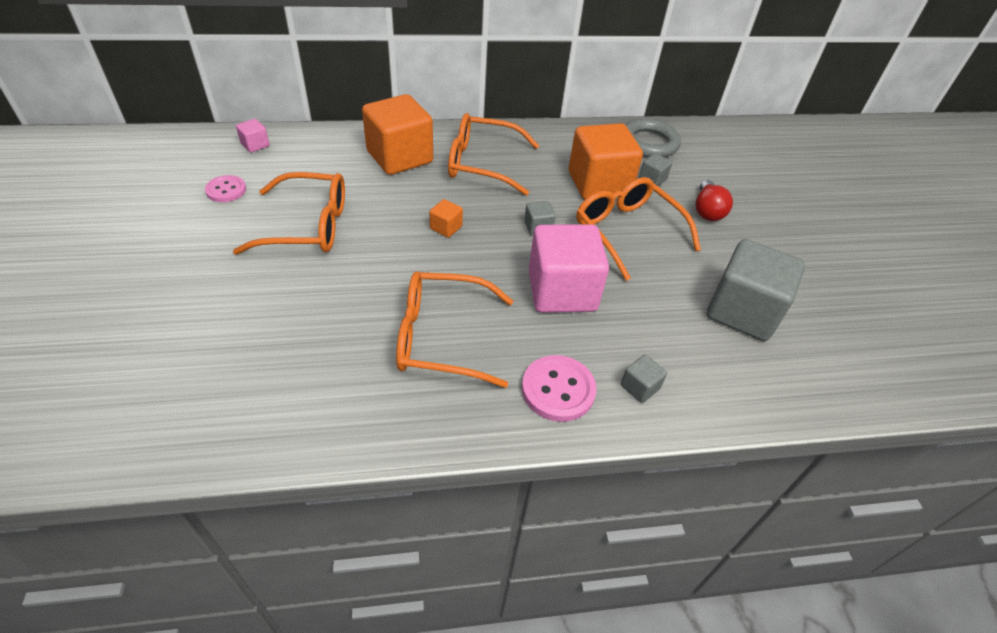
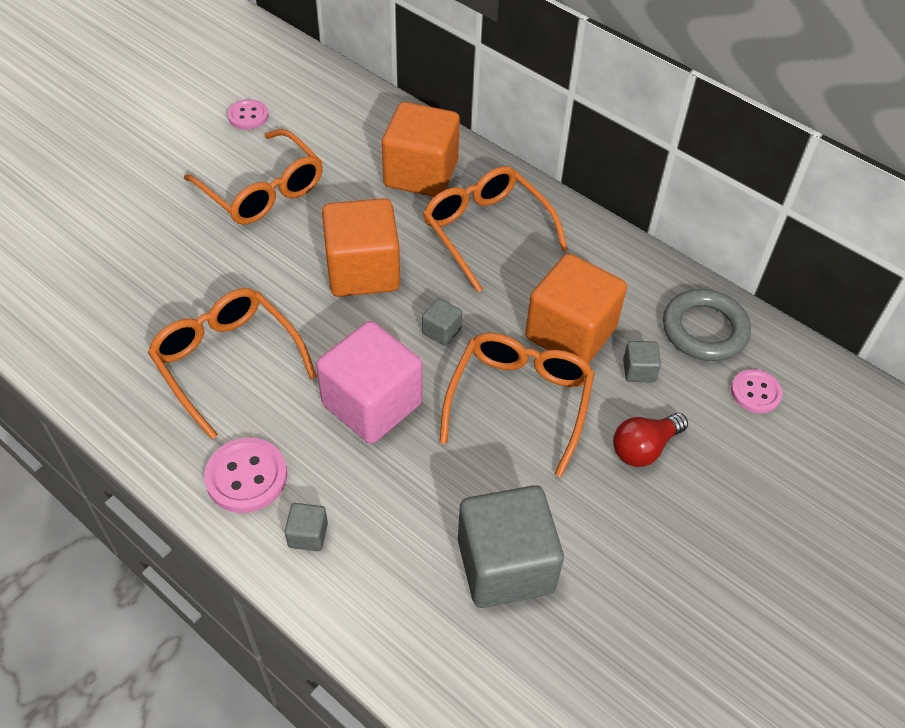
camera: 50 degrees right, 5 degrees up
pink cube [236,119,270,153] -> none
orange cube [429,199,463,238] -> orange cube [322,198,400,297], size x2.37
none -> pink button [731,369,783,413]

